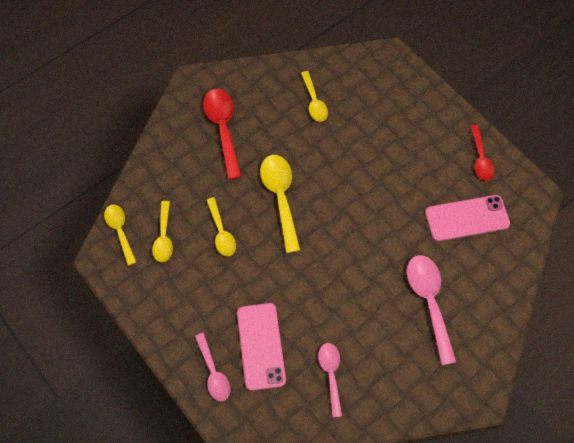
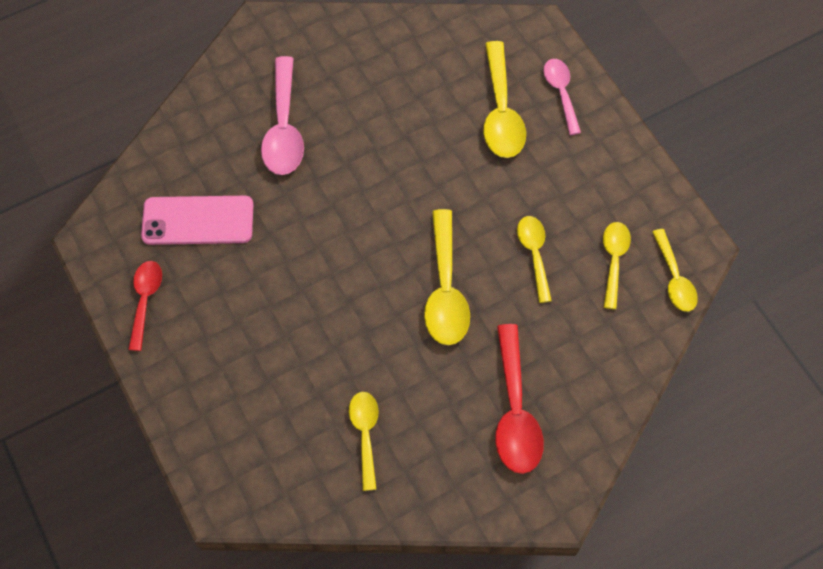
camera: 170 degrees left, 0 degrees up
pink phone [237,303,286,391] -> yellow spoon [484,41,526,158]
pink spoon [318,343,342,417] -> none

